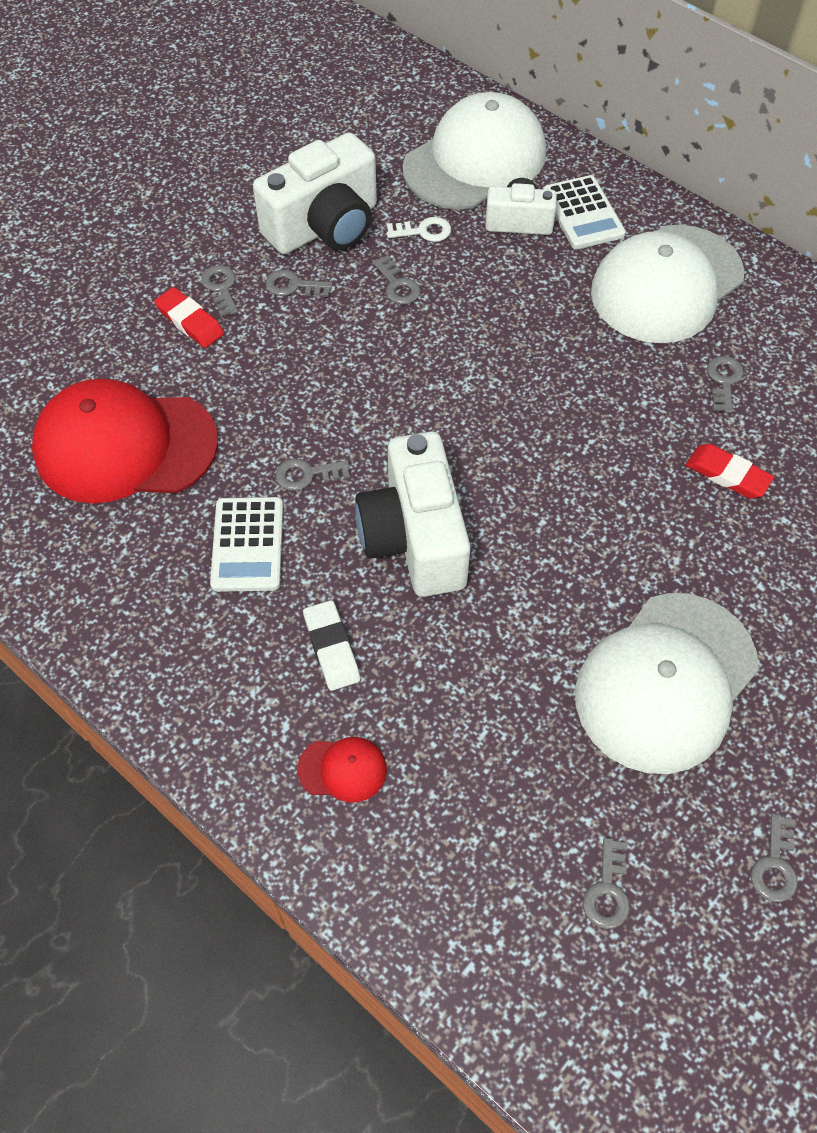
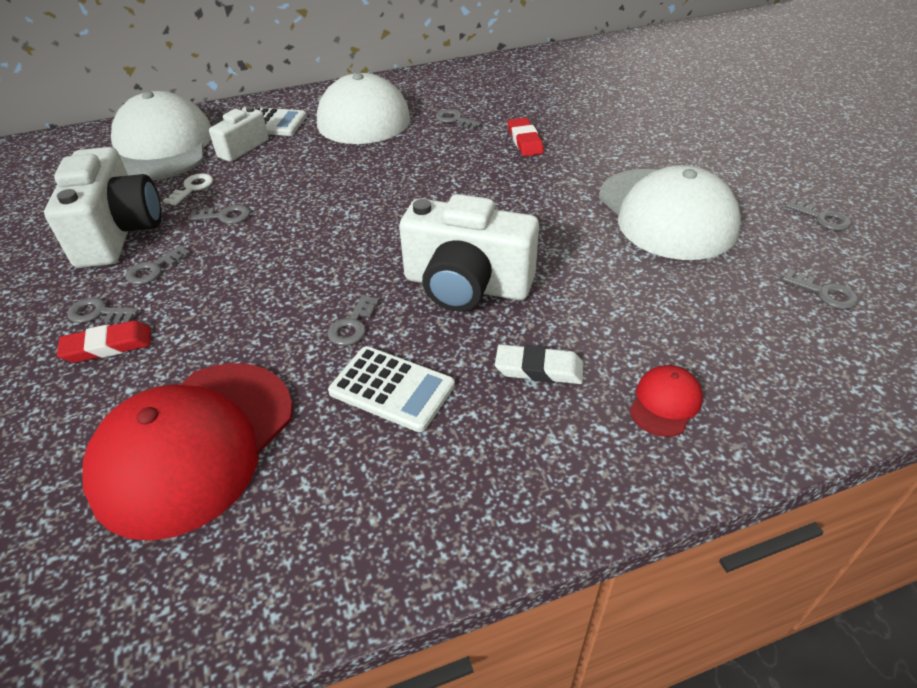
camera: 60 degrees left, 15 degrees down
red eraser [686,444,774,498] -> red eraser turned 75 degrees counterclockwise [508,118,544,156]

